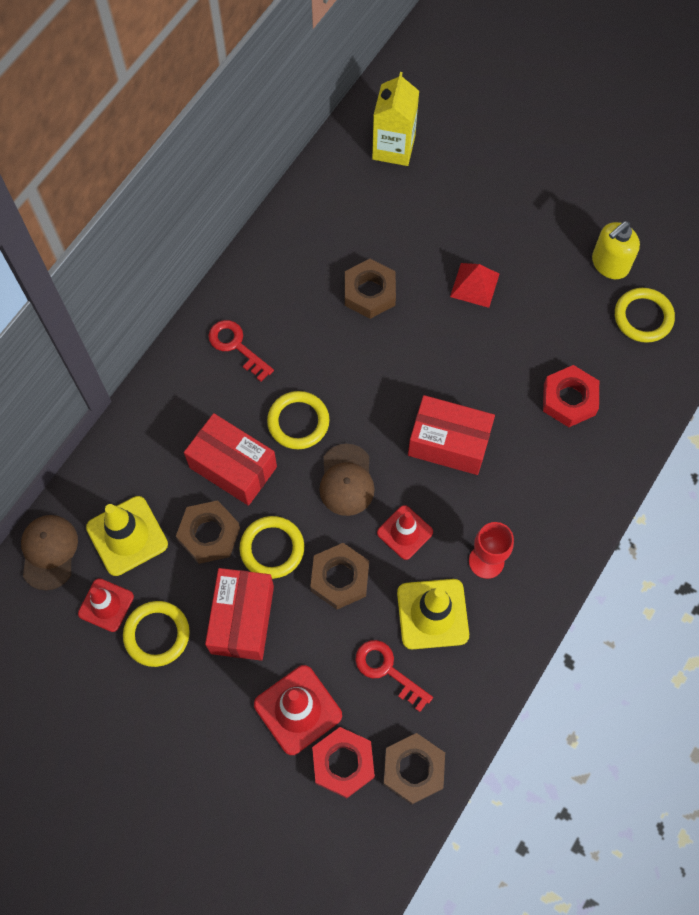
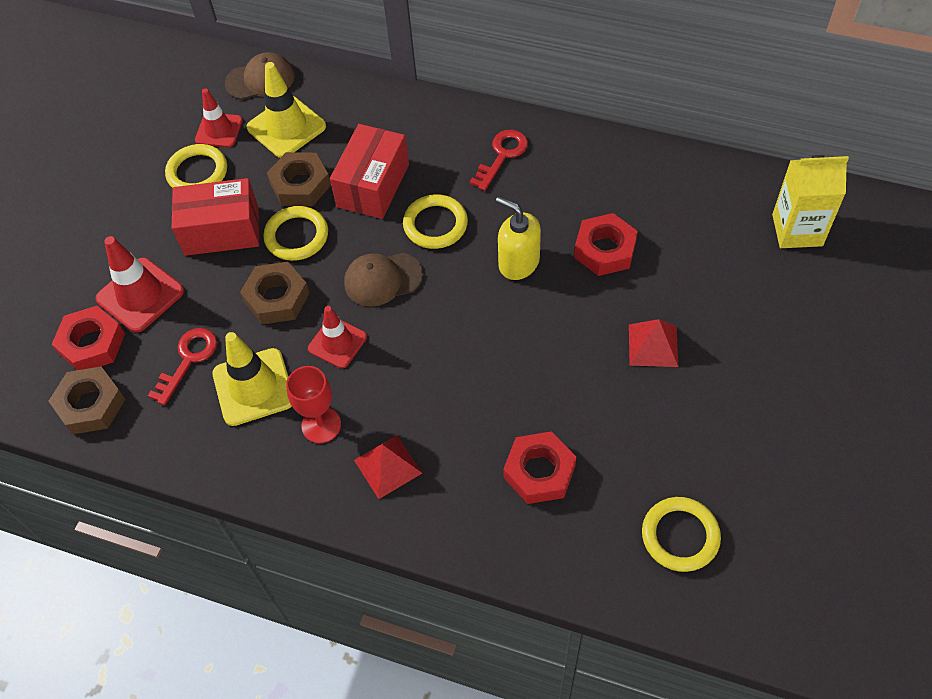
camera: 80 degrees right, 10 degrees down
brown nut [345,259,396,319] -> red nut [574,213,638,276]
red box [408,395,495,475] -> none
yellow soap dispenser [592,221,640,279] -> yellow soap dispenser moved to [496,197,541,280]
none -> red pyramid [354,435,422,499]

